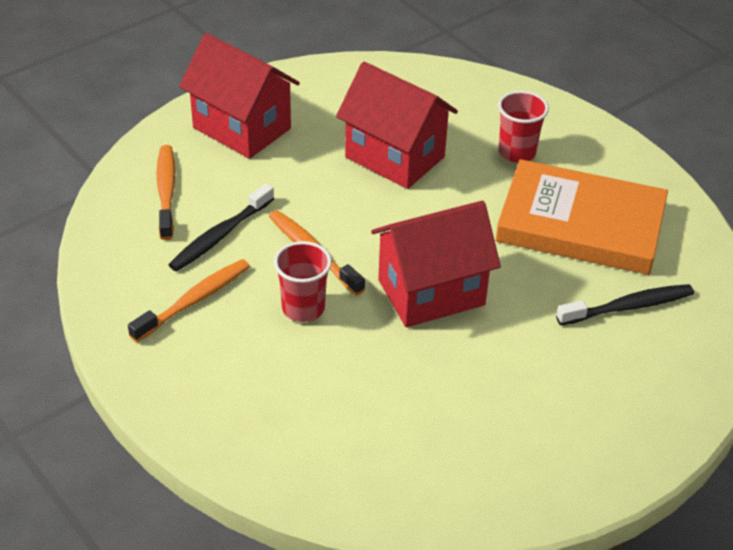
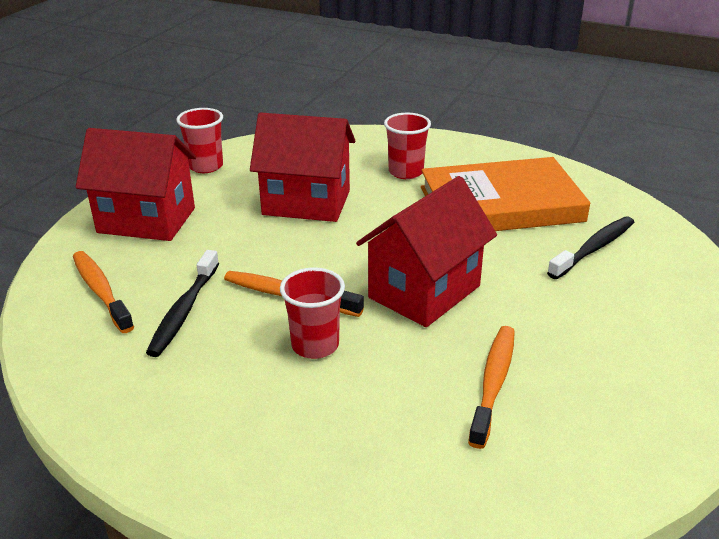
camera: 25 degrees left, 10 degrees down
orange toothbrush [128,259,250,342] -> orange toothbrush moved to [468,326,515,449]
none -> red cup [176,108,223,173]

